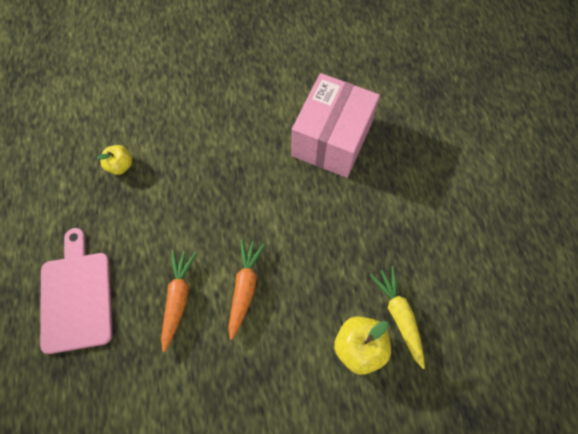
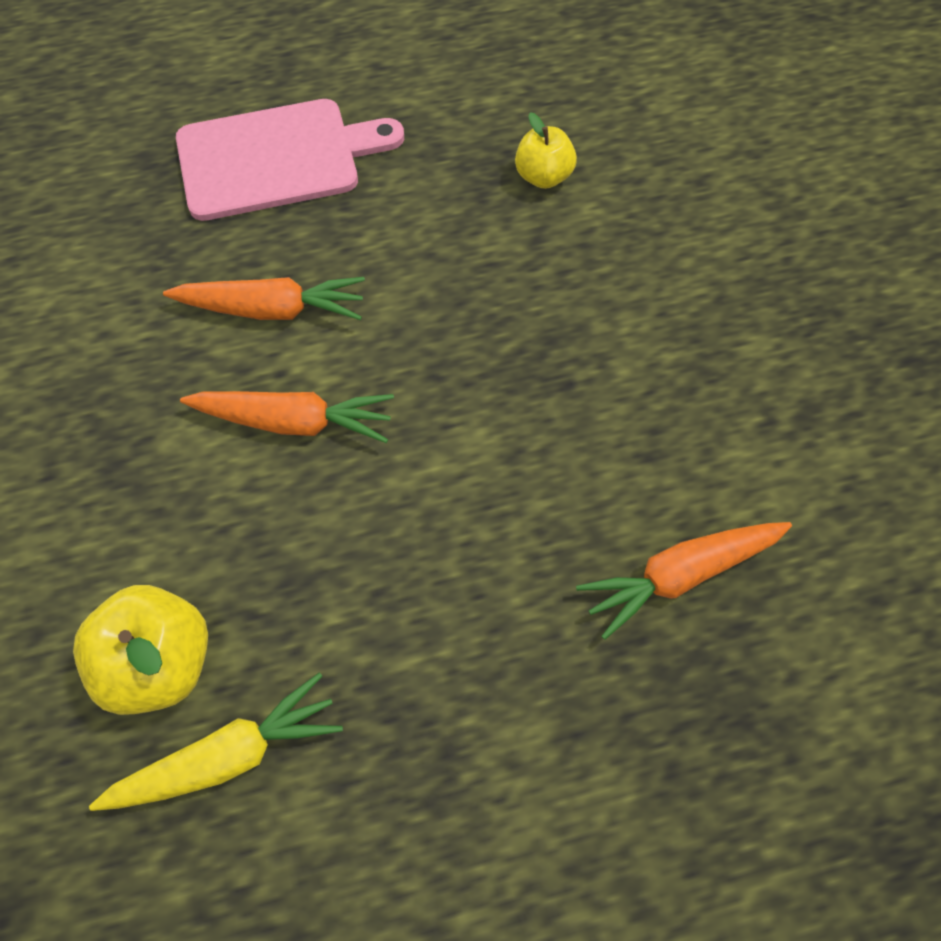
camera: 85 degrees right, 5 degrees down
pink box [292,73,380,178] -> orange carrot [576,522,792,640]

